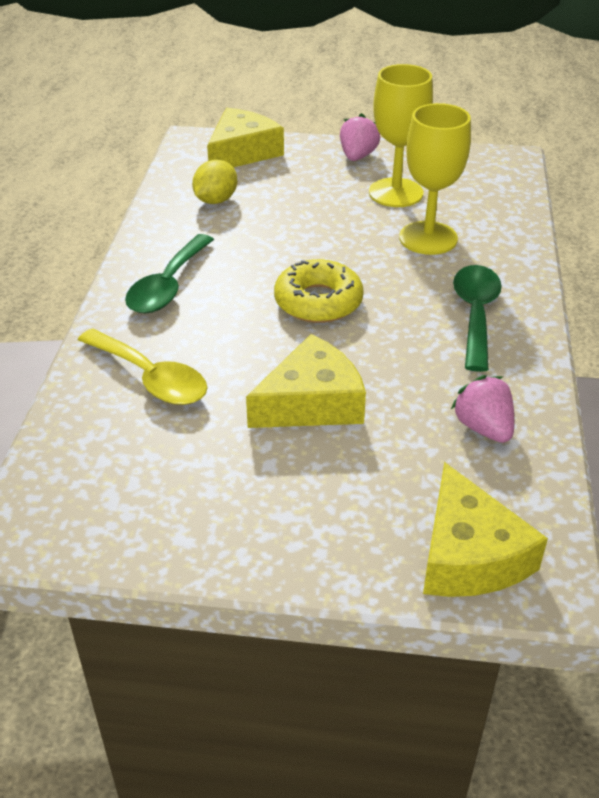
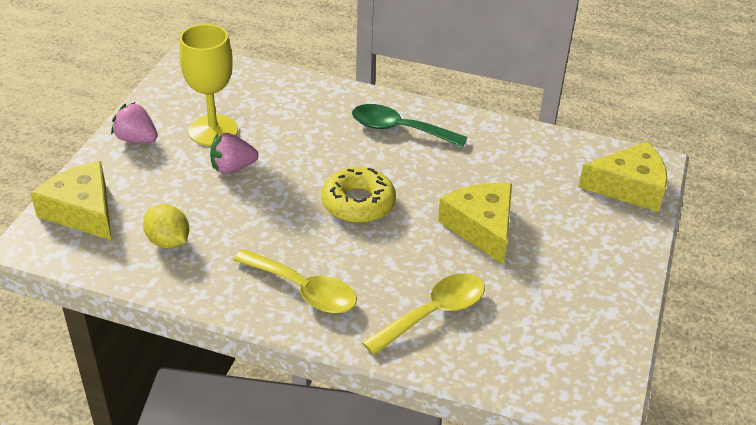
camera: 80 degrees left, 0 degrees up
green spoon [125,234,214,314] -> yellow spoon [233,249,357,313]
yellow goblet [399,103,471,255] -> none
pink strawberry [451,375,514,443] -> pink strawberry moved to [210,133,259,174]

